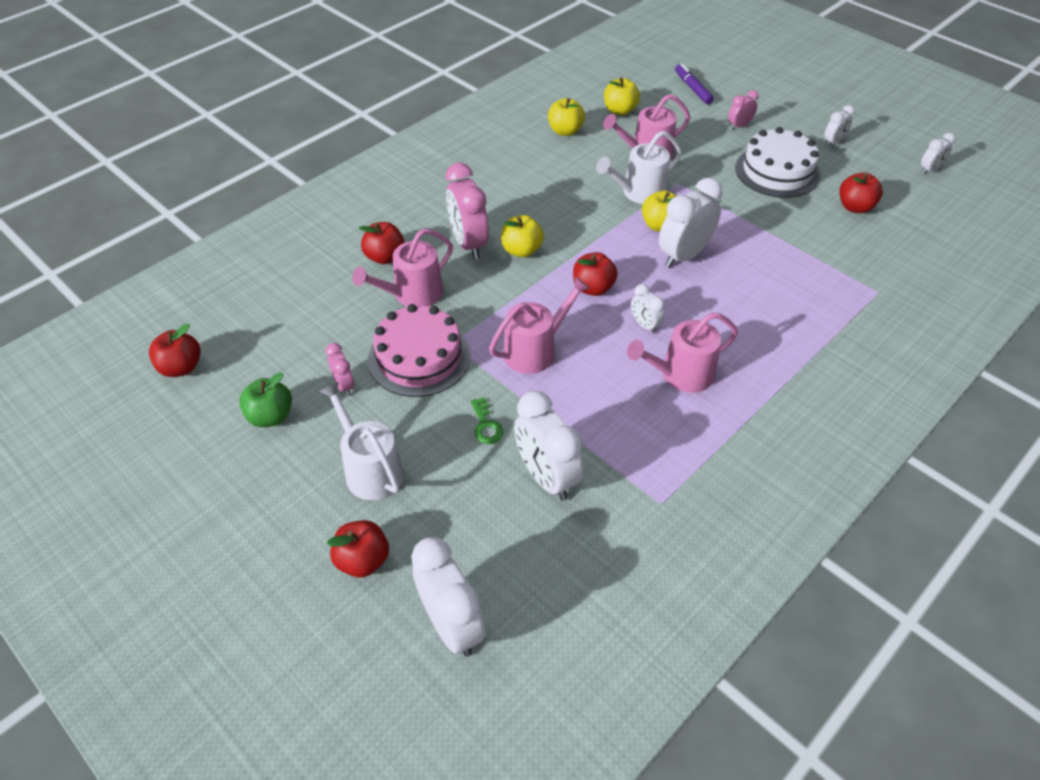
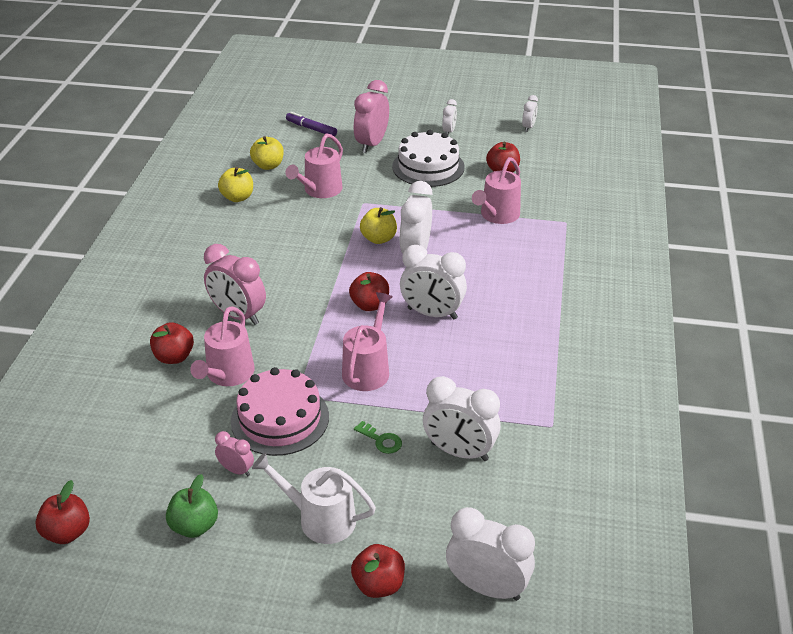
camera: 35 degrees left, 10 degrees down
yellow apple [501,215,544,257] -> none
white watering can [596,131,682,204] -> none
pink watering can [627,312,738,393] -> pink watering can moved to [472,157,521,224]
white clock [631,284,665,334] -> white clock [400,245,467,319], size x1.94
pink clock [728,90,758,130] -> pink clock [354,80,389,153], size x1.94

